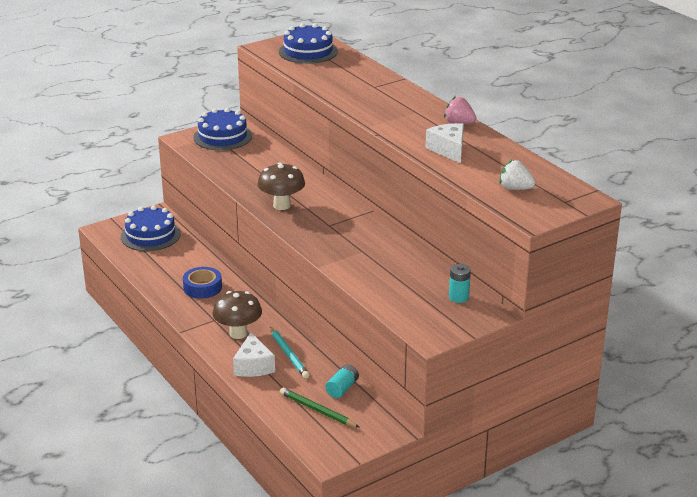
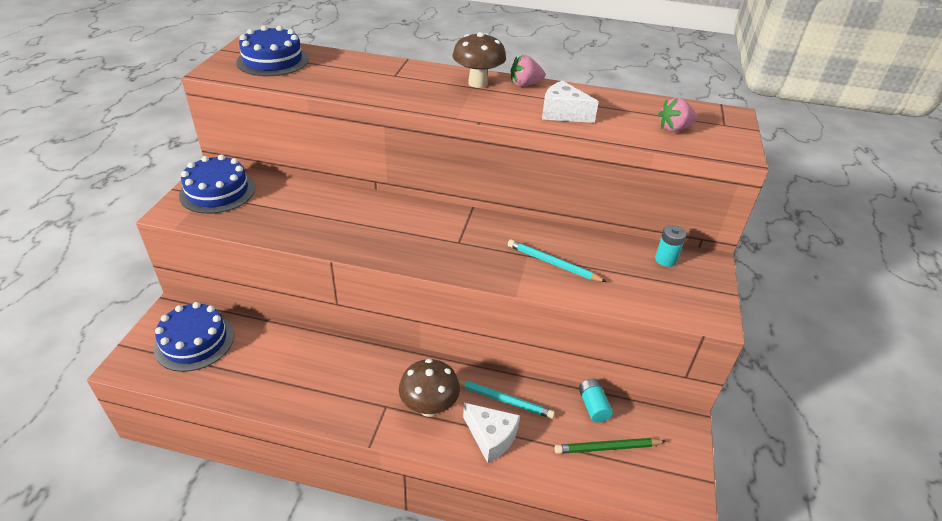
camera: 45 degrees left, 10 degrees up
blue tape [183,267,222,299] -> none
brown mushroom [257,162,305,210] -> brown mushroom moved to [452,32,506,88]
white strawberry [499,160,536,190] -> pink strawberry [658,98,697,132]
none -> turquoise pencil [508,239,606,282]

